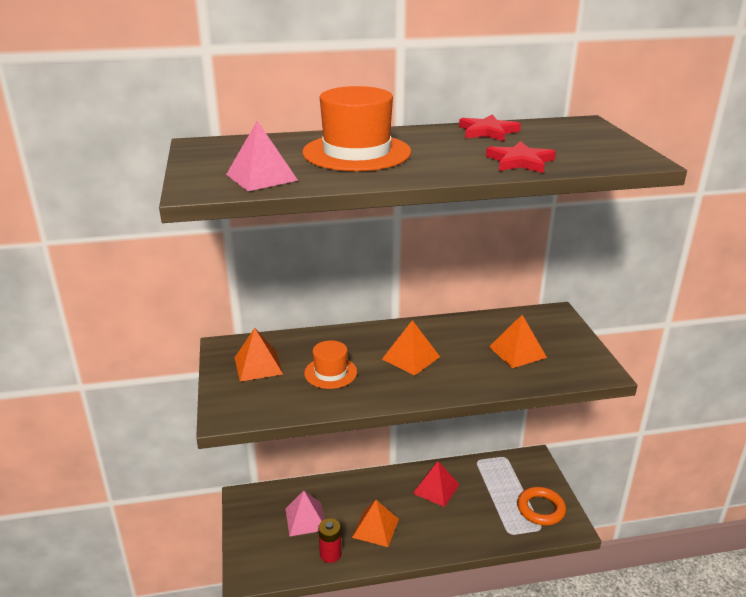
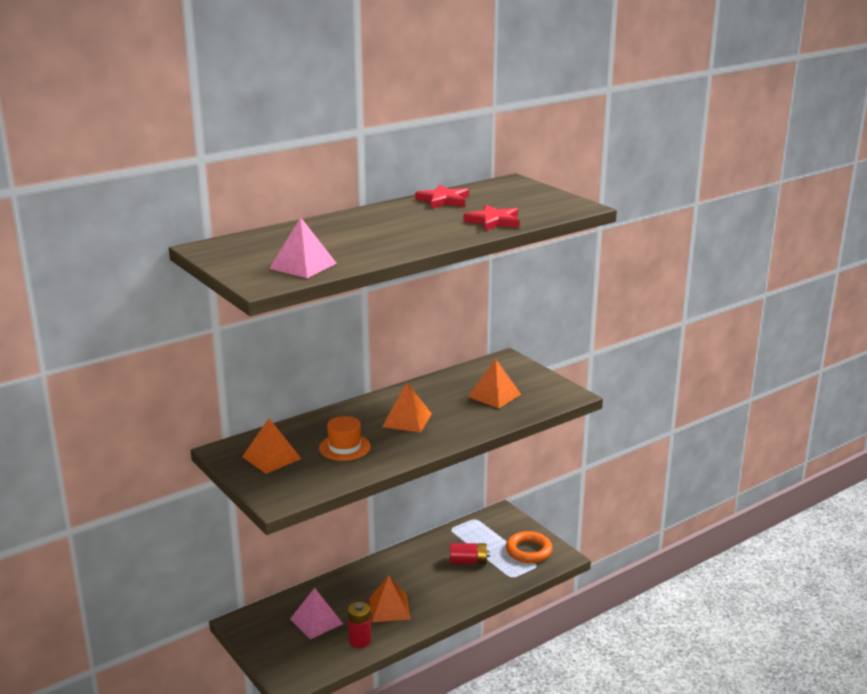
camera: 25 degrees left, 5 degrees down
orange hat [302,86,411,171] -> none
red pyramid [413,461,460,507] -> none
none -> red battery [450,543,490,564]

